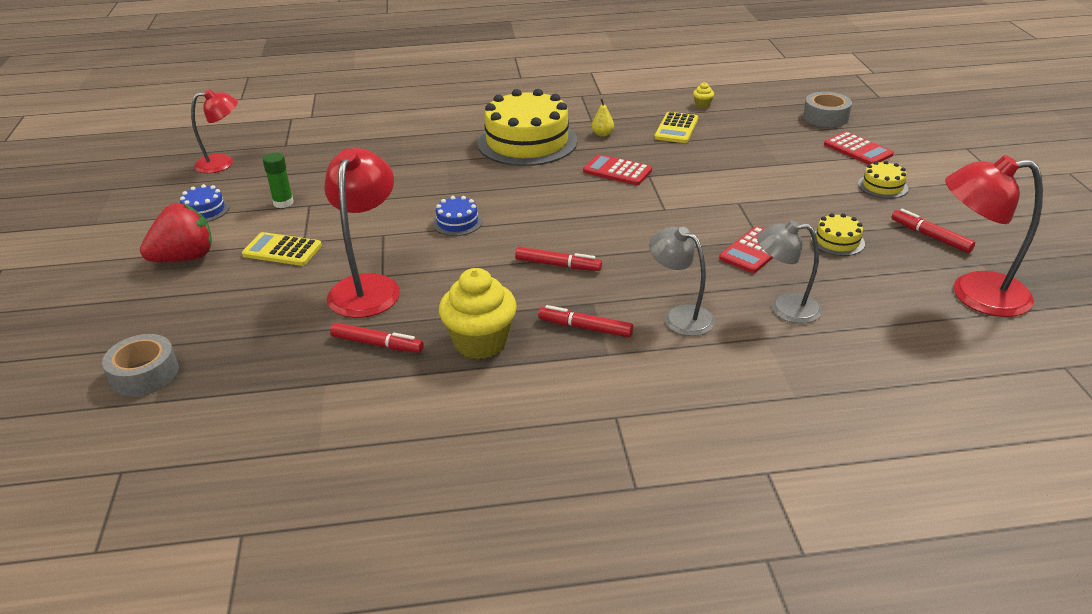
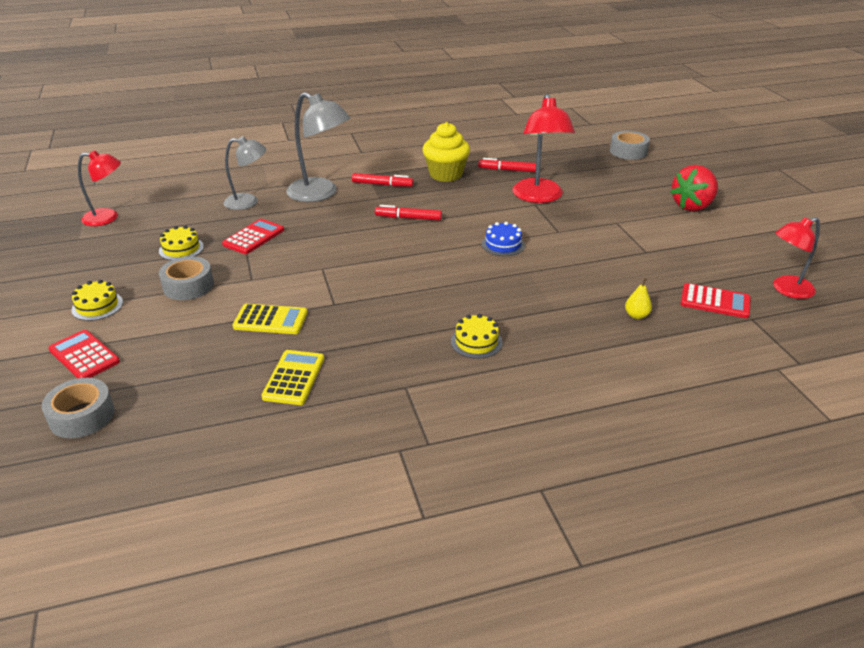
camera: 170 degrees right, 0 degrees up
blue cake [180,184,229,222] -> none
yellow calculator [242,232,322,266] -> yellow calculator moved to [233,304,307,334]
green glue stick [263,152,294,208] -> none
yellow cake [477,89,577,166] -> yellow cake [451,314,503,359], size x0.43
red calculator [583,154,652,185] -> red calculator moved to [681,283,751,318]
yellow pear [592,99,614,137] -> yellow pear moved to [625,278,652,319]
grey lamp [649,227,715,336] -> grey lamp [286,92,350,202], size x1.53
yellow cupcake [693,82,714,108] -> none
red marker [891,209,975,253] -> none
red lamp [945,155,1043,317] -> red lamp [78,150,121,226], size x0.65
none -> grey tape [159,256,214,300]

